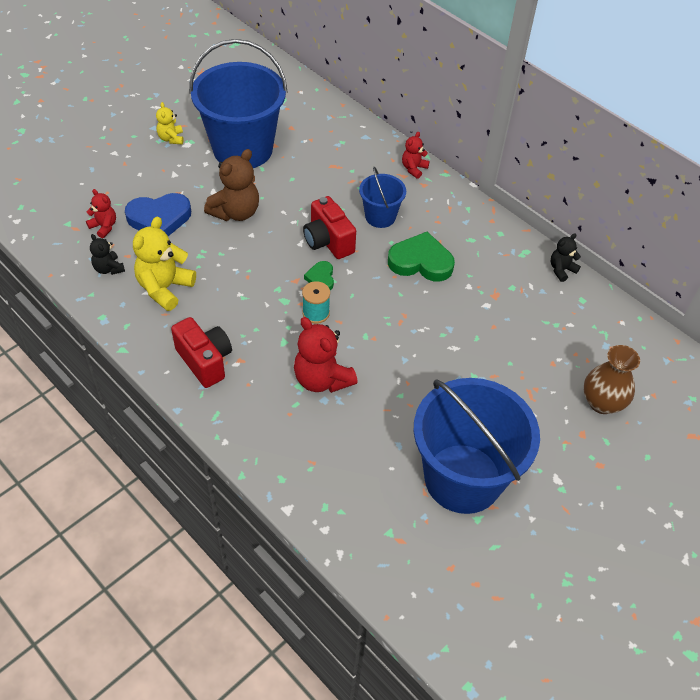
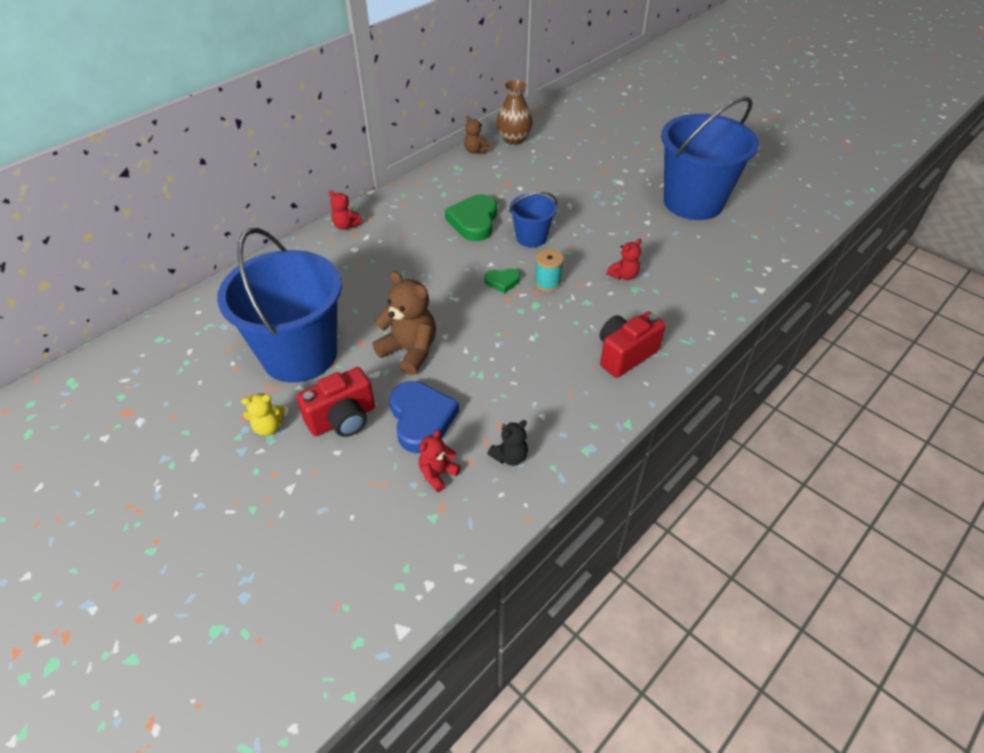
camera: 90 degrees left, 5 degrees down
yellow teddy bear [133,217,196,311] -> none
red teddy bear [294,317,358,393] -> red teddy bear [607,239,642,280], size x0.55
red camera [303,196,356,259] -> red camera moved to [297,367,375,437]
blue bucket [359,167,406,228] -> blue bucket moved to [509,192,557,247]
black teddy bear [551,233,581,282] -> brown teddy bear [464,116,490,154]
brown vase [584,345,640,414] -> brown vase moved to [496,80,533,145]

